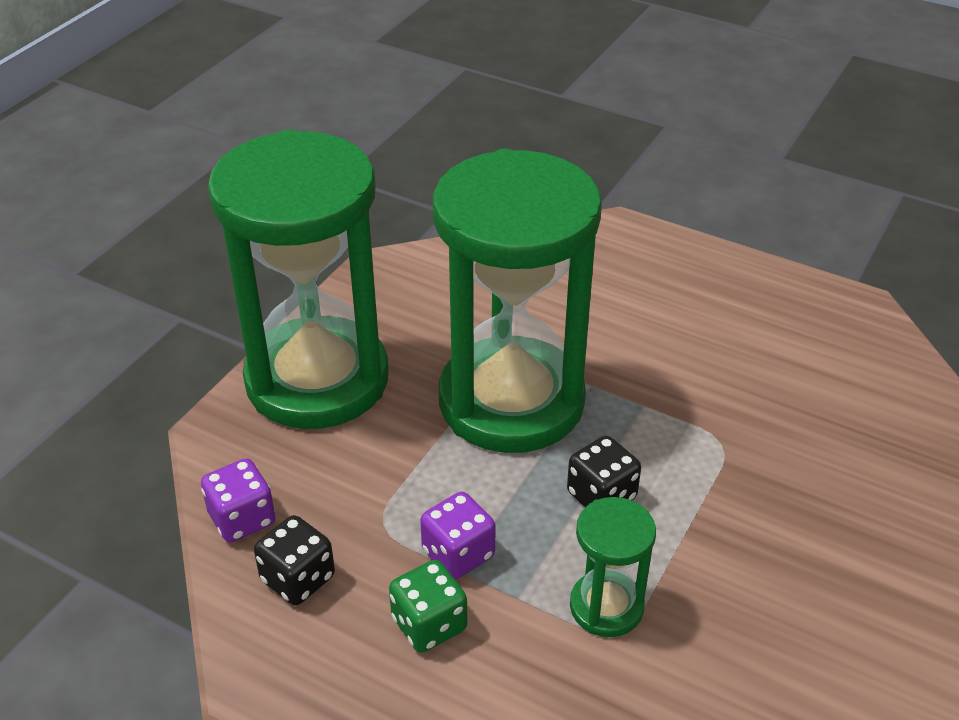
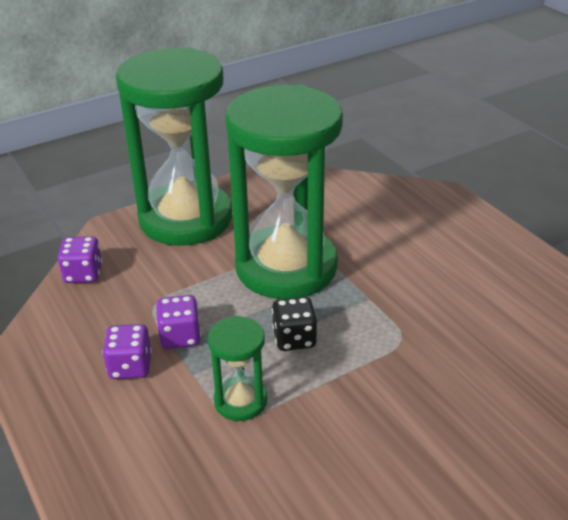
camera: 30 degrees right, 5 degrees down
black dice [254,515,335,605] -> none
green dice [389,560,467,652] -> purple dice [102,324,152,379]

